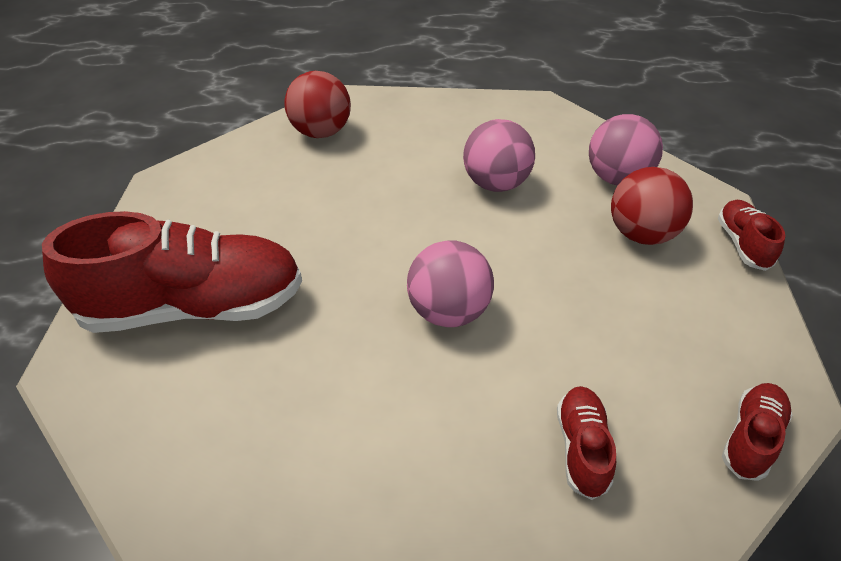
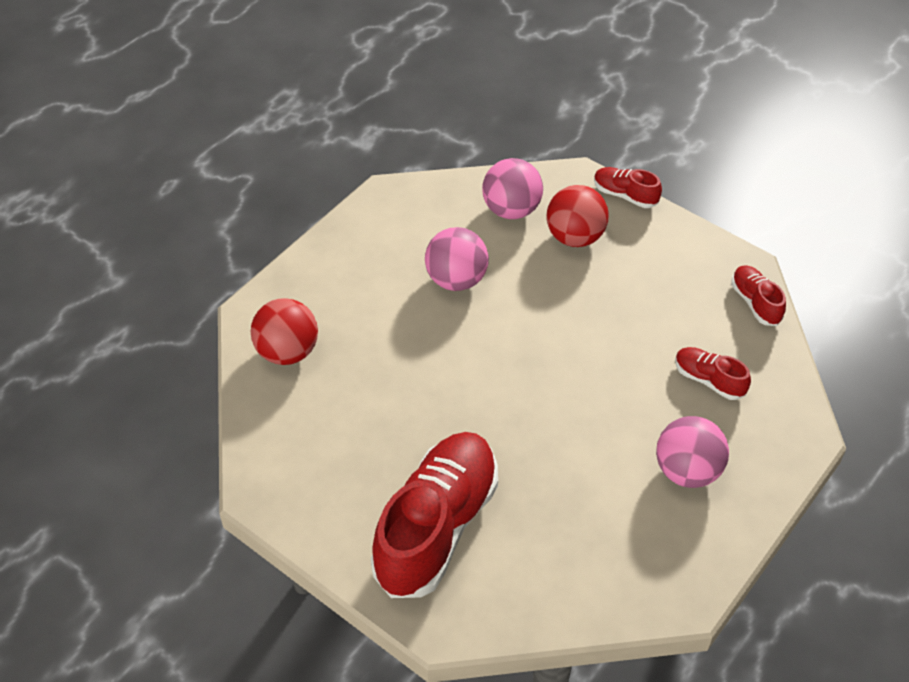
camera: 55 degrees left, 5 degrees up
pink ball [407,240,494,327] -> pink ball moved to [656,416,729,488]

